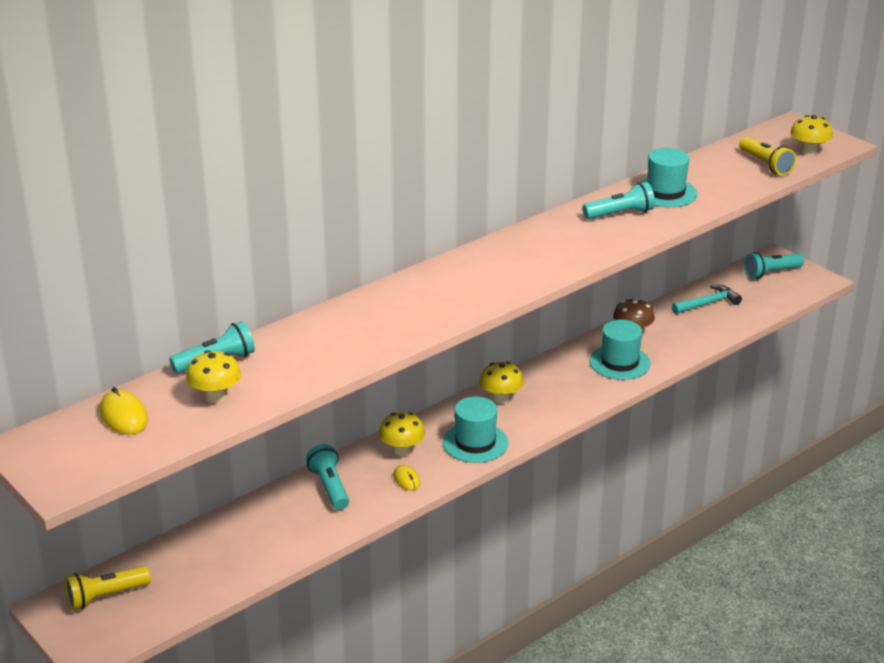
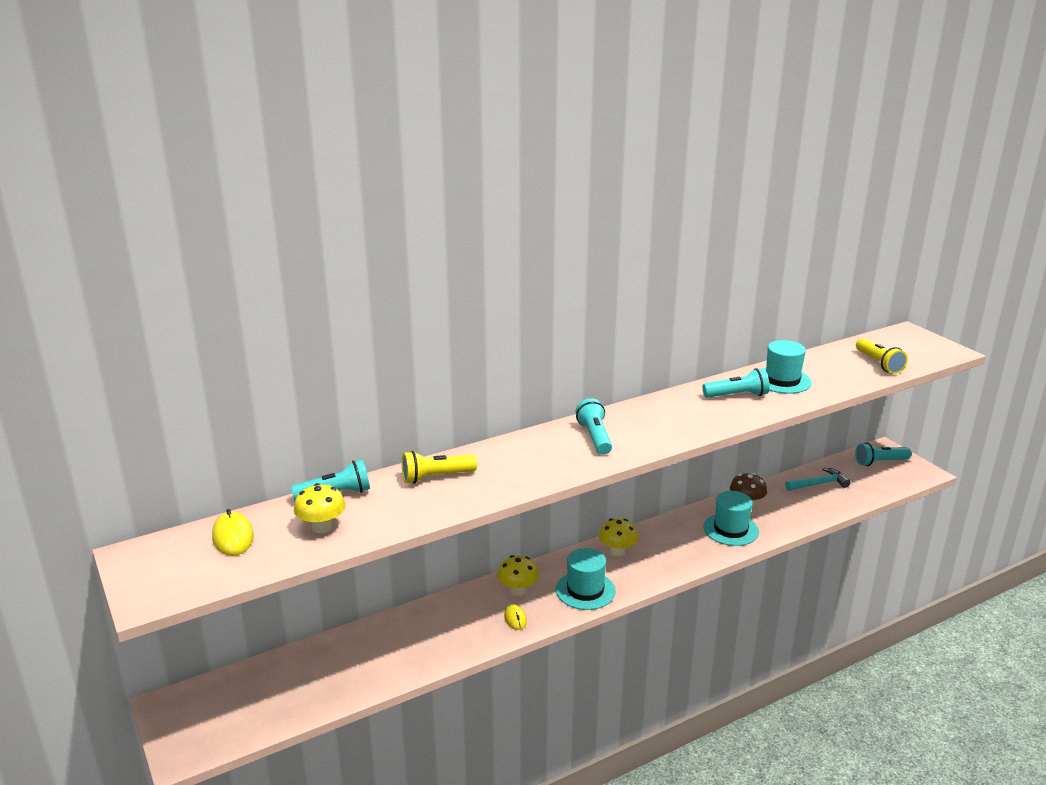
camera: 10 degrees right, 5 degrees down
yellow flashlight [65,566,151,610] -> yellow flashlight moved to [402,451,477,484]
turquoise flashlight [306,444,349,510] -> turquoise flashlight moved to [576,398,612,455]
yellow mushroom [790,115,833,156] -> none

